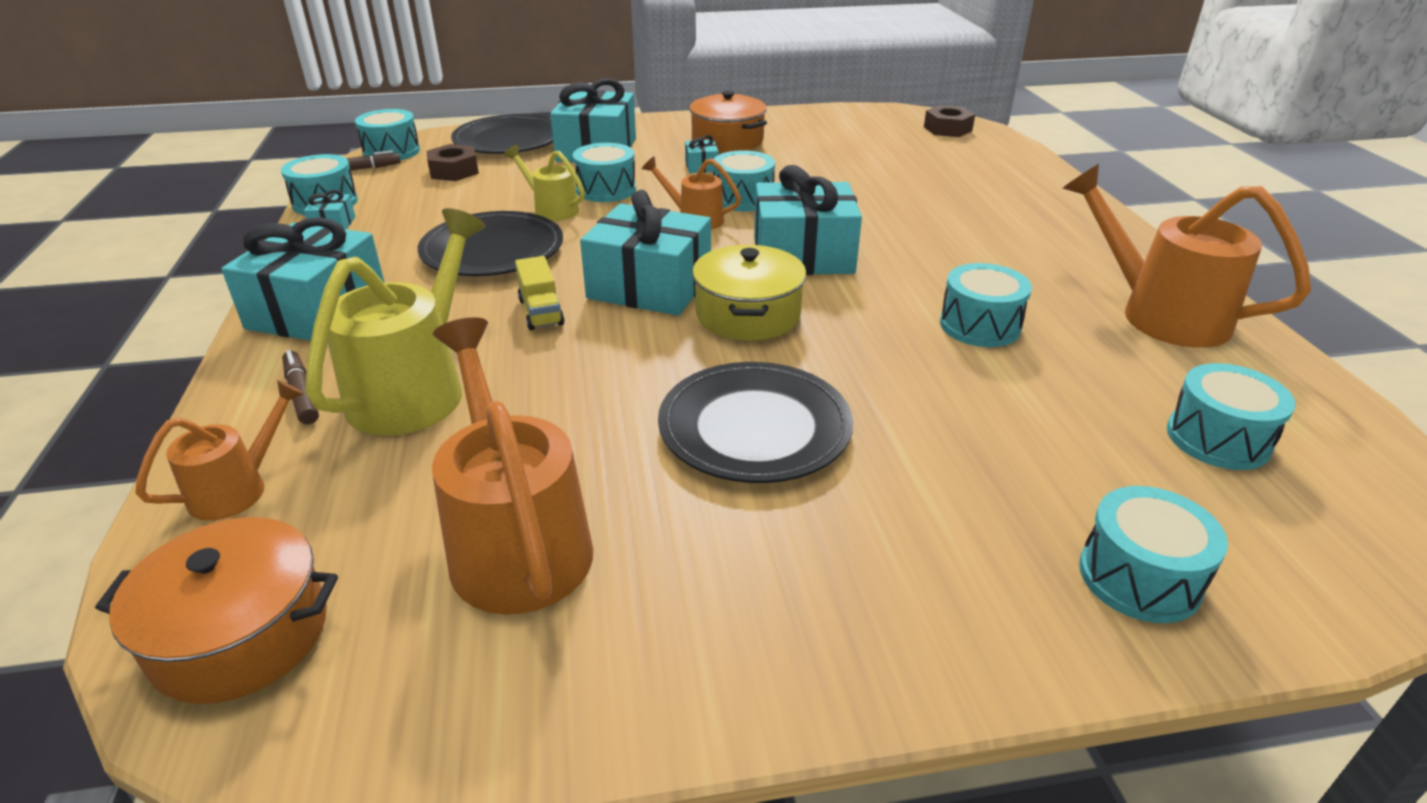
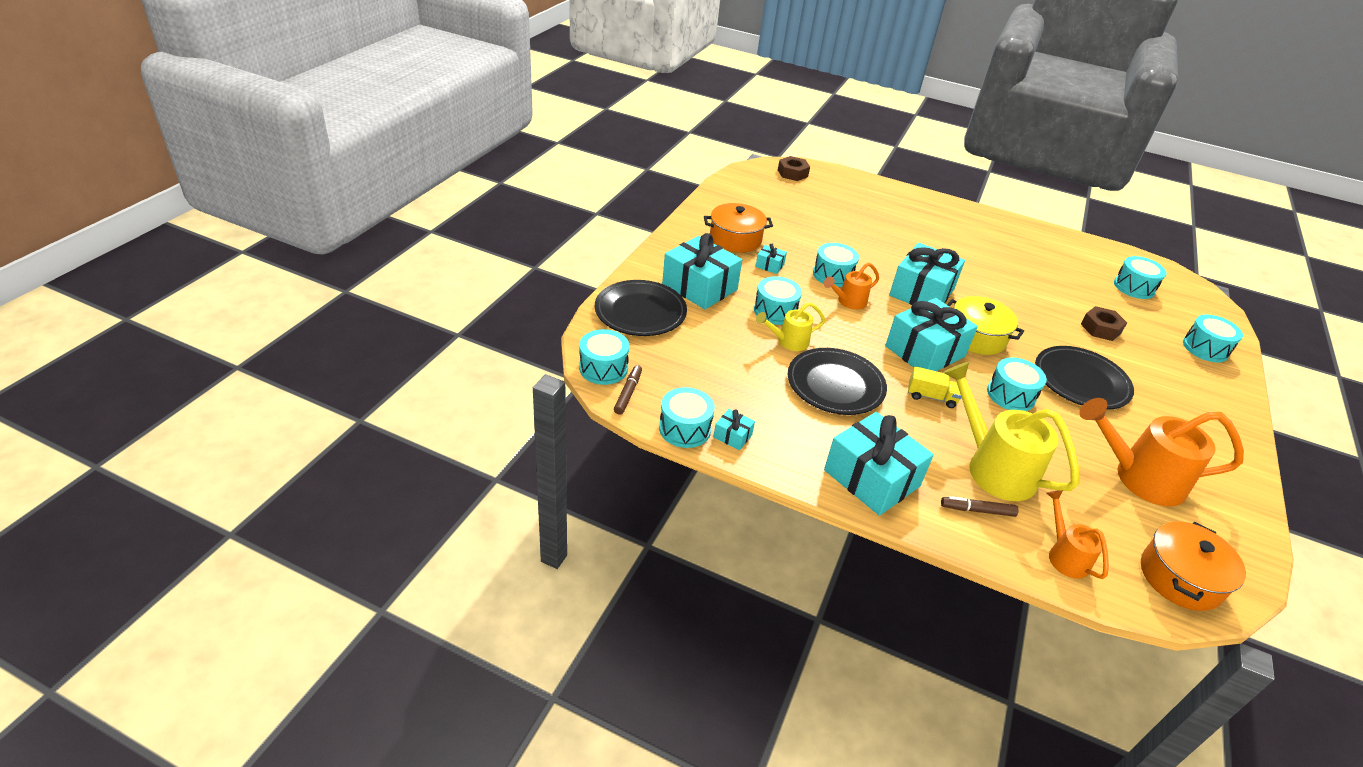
camera: 60 degrees left, 5 degrees up
brown nut [426,144,479,181] -> brown nut moved to [1081,306,1127,341]
turquoise drum [940,263,1032,347] -> turquoise drum moved to [987,357,1047,411]
orange watering can [1063,164,1311,348] -> none

